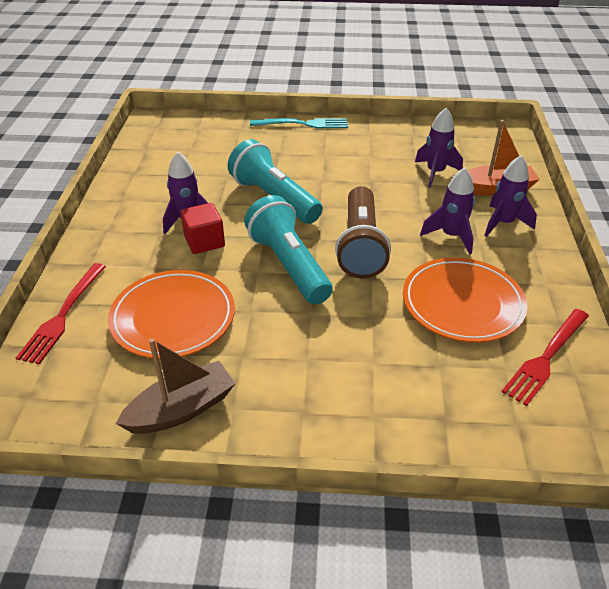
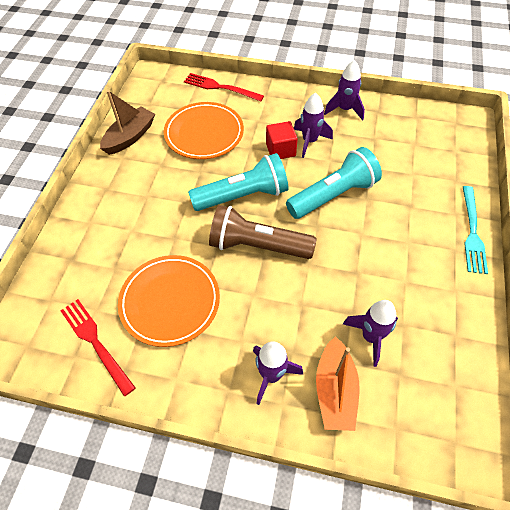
camera: 100 degrees right, 15 degrees up
brown boat [116,338,236,434] -> brown boat turned 120 degrees counterclockwise [100,90,155,155]
purple rocket [420,167,475,254] -> purple rocket moved to [324,60,365,121]

